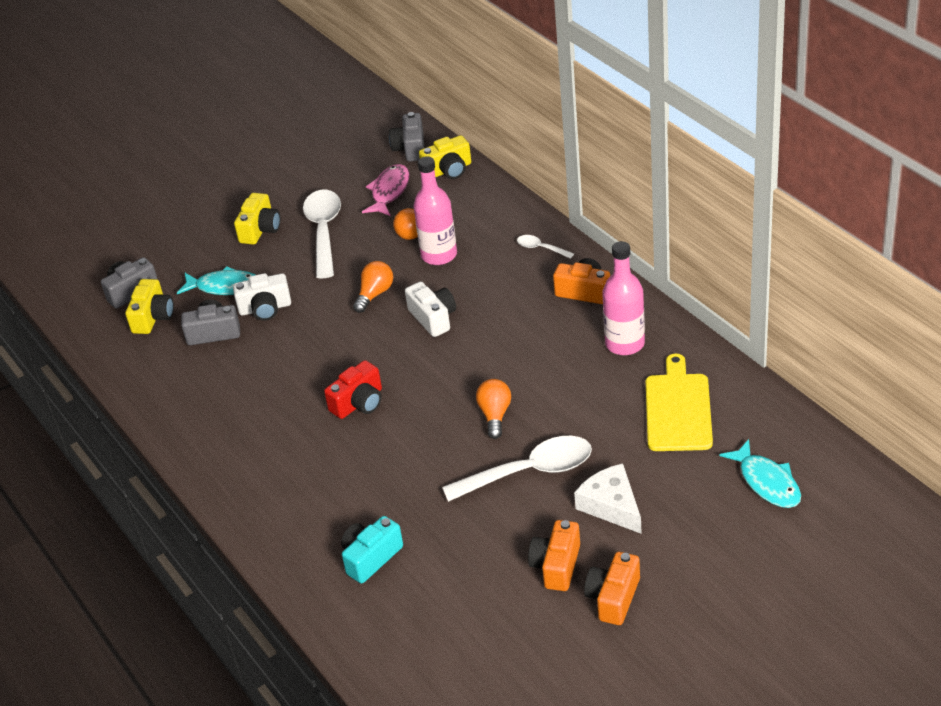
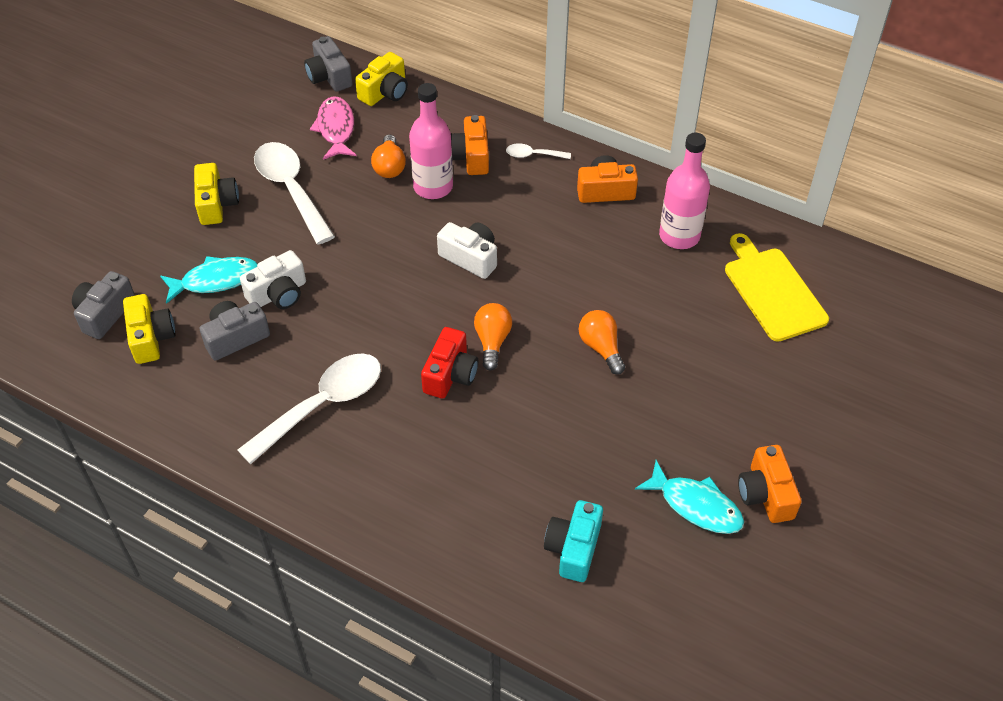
camera: 30 degrees left, 10 degrees up
orange light bulb [353,261,393,313] -> orange light bulb moved to [474,303,512,370]
white spoon [442,436,592,502] -> white spoon moved to [238,353,381,464]
white cheese [574,463,642,534] -> none
orange camera [584,552,640,625] -> orange camera moved to [451,115,489,175]
turquoise fish [719,439,801,508] -> turquoise fish moved to [635,460,744,534]

